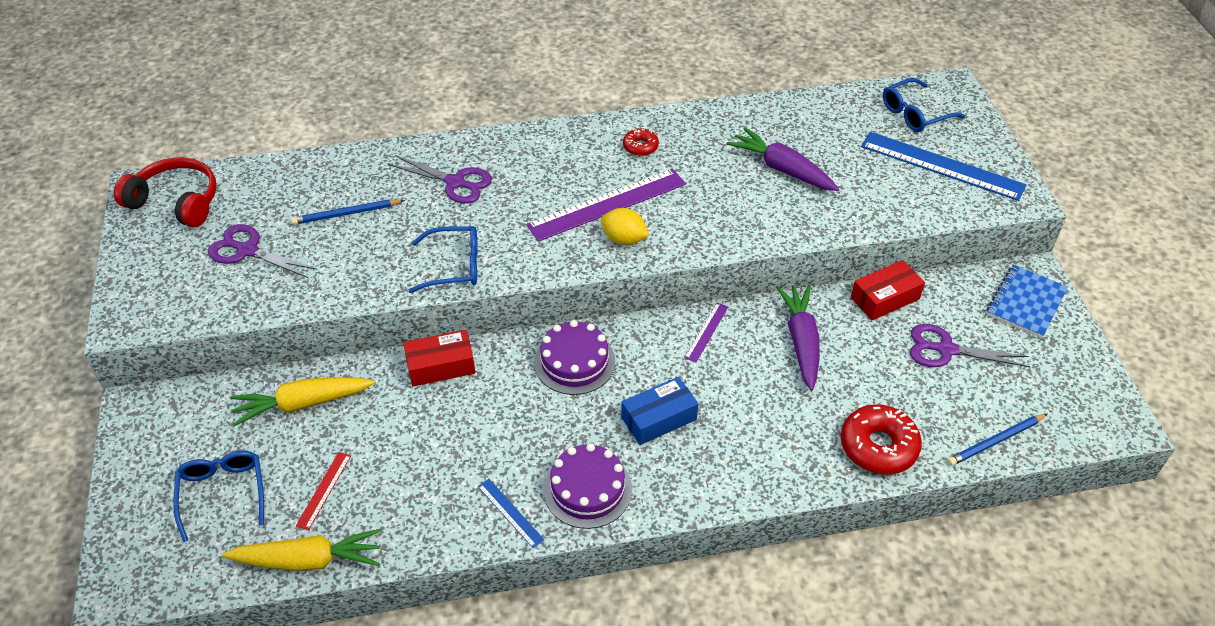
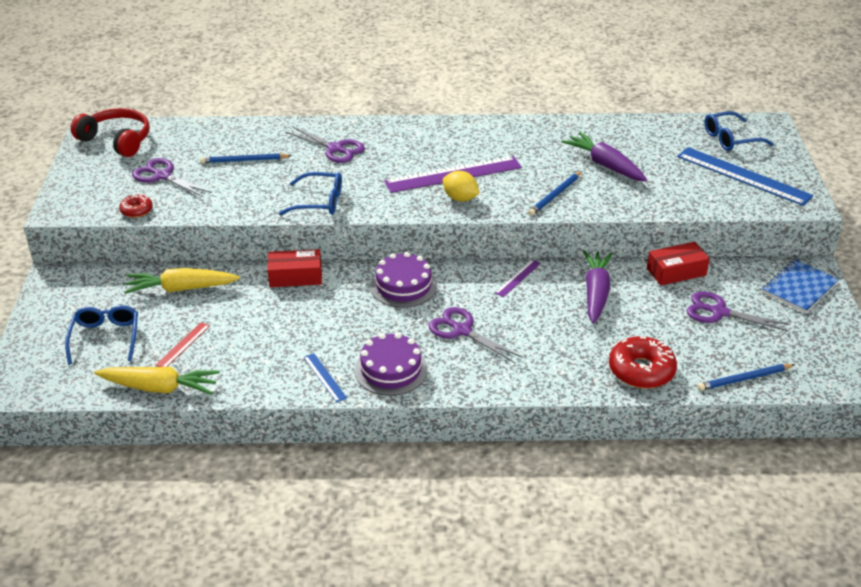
camera: 10 degrees right, 10 degrees down
blue box [621,377,698,445] -> purple scissors [428,307,522,363]
red donut [623,128,659,156] -> red donut moved to [119,195,153,218]
none -> blue pencil [528,171,582,216]

